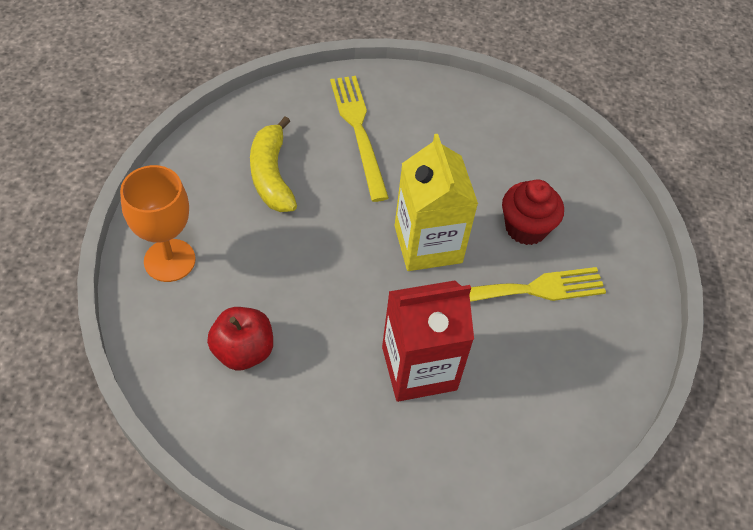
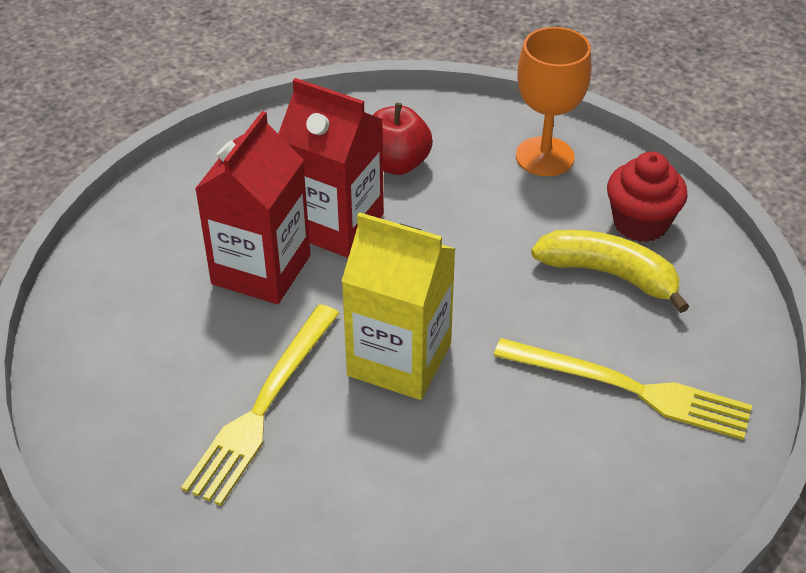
camera: 130 degrees right, 10 degrees down
red cupcake [502,180,564,245] -> red cupcake moved to [607,152,688,242]
none -> red carton [278,78,384,258]

